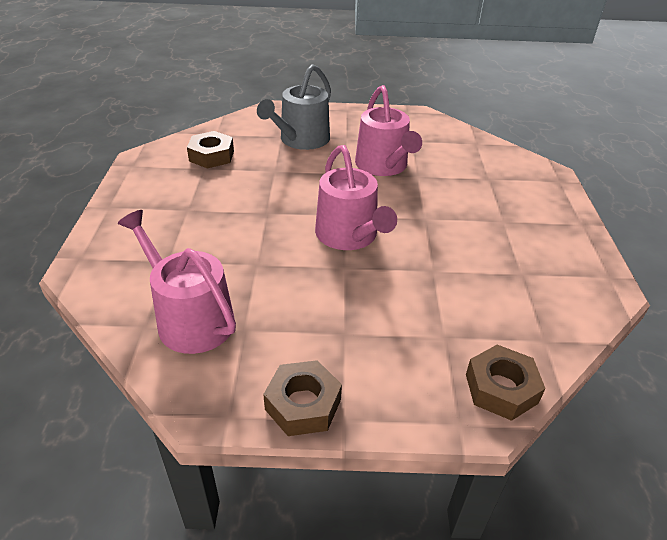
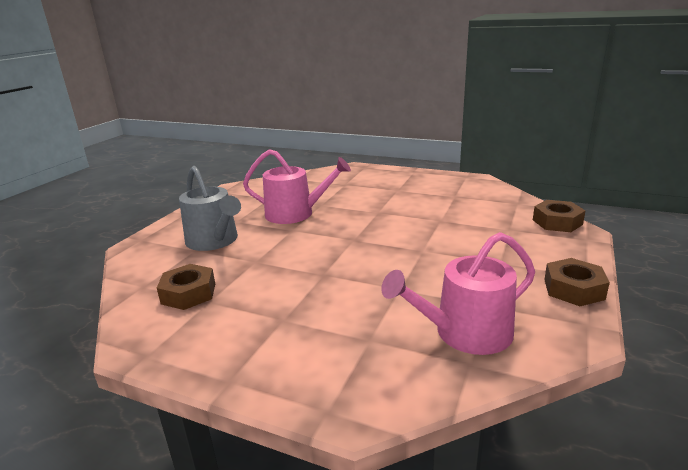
camera: 65 degrees left, 15 degrees down
pink watering can [315,145,397,250] -> none

